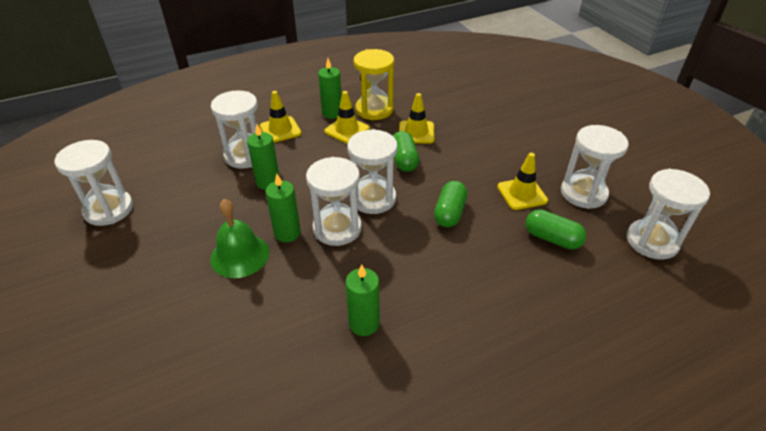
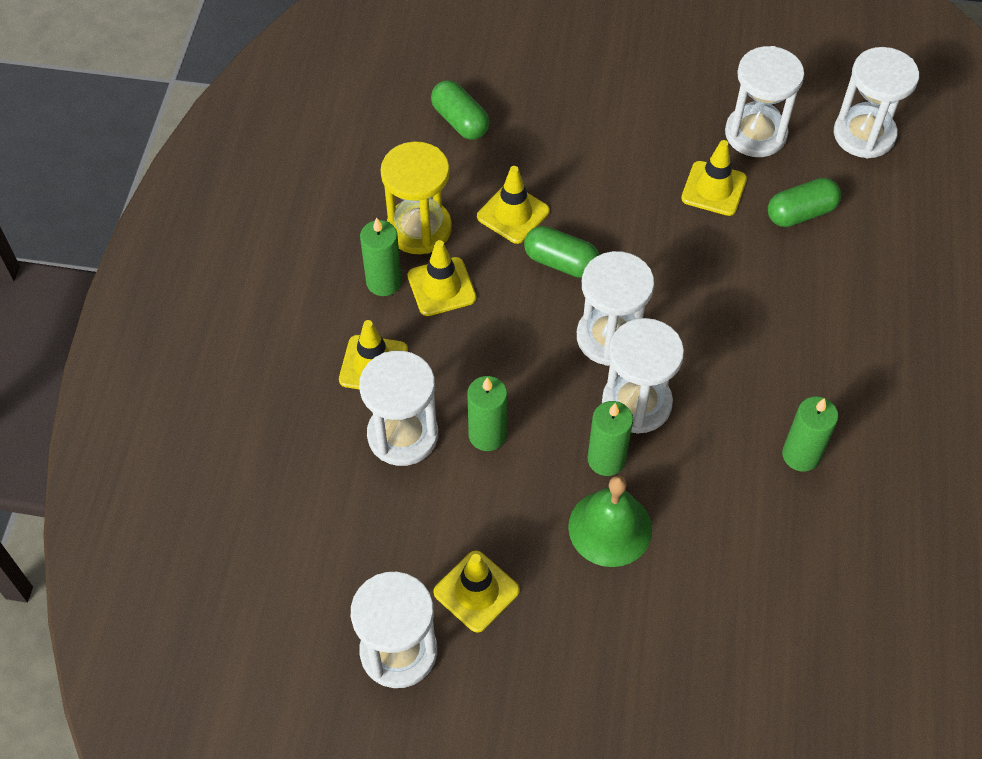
camera: 55 degrees left, 15 degrees up
green capsule [434,181,467,227] -> green capsule moved to [431,80,489,140]
none -> yellow traffic cone [433,550,520,633]

